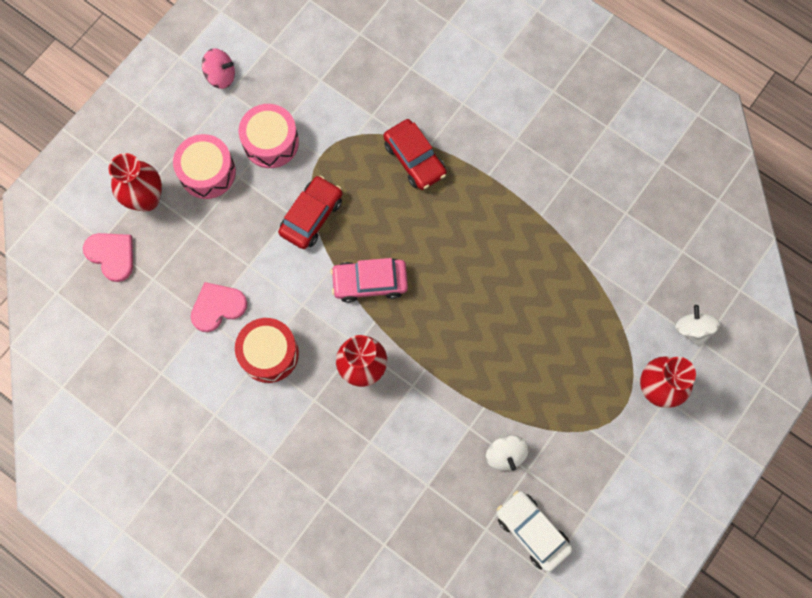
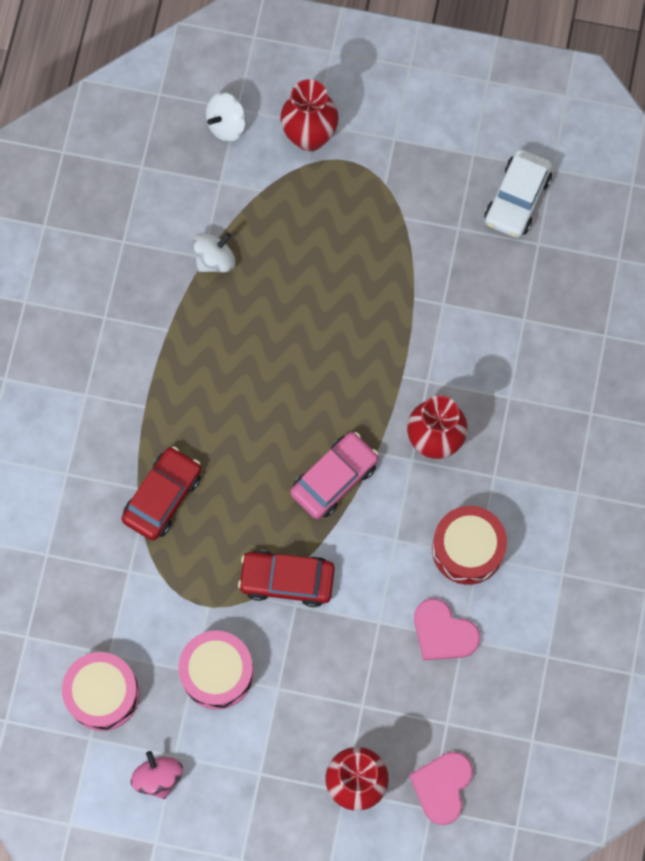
camera: 115 degrees left, 0 degrees up
pink drum [173,134,236,199] -> pink drum moved to [62,652,140,731]
pink car [331,258,408,303] -> pink car turned 105 degrees counterclockwise [290,432,379,519]
white spinning top [486,435,529,471] -> white spinning top moved to [192,233,235,272]

